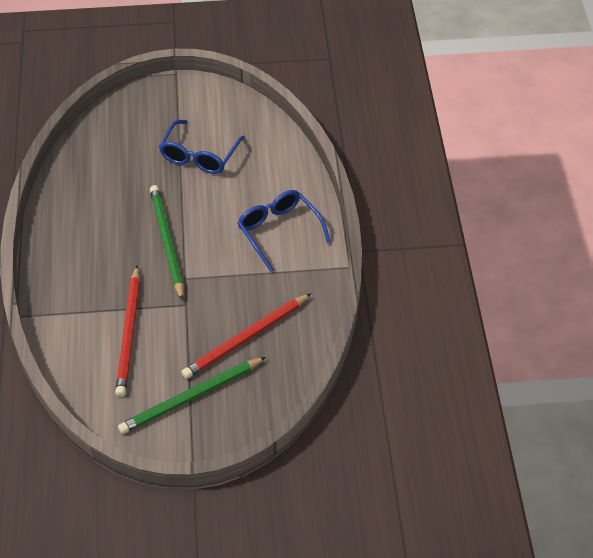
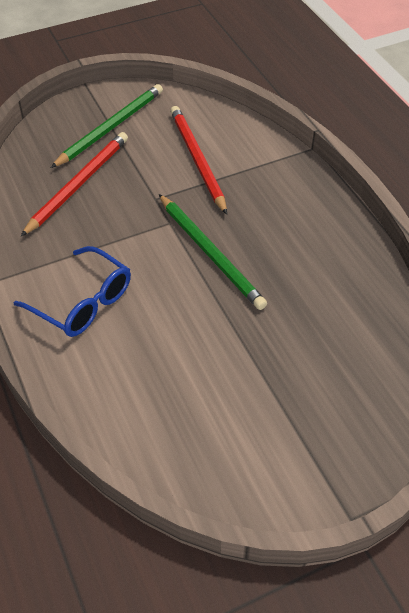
camera: 160 degrees right, 0 degrees up
blue glasses [159,120,245,174] -> none

